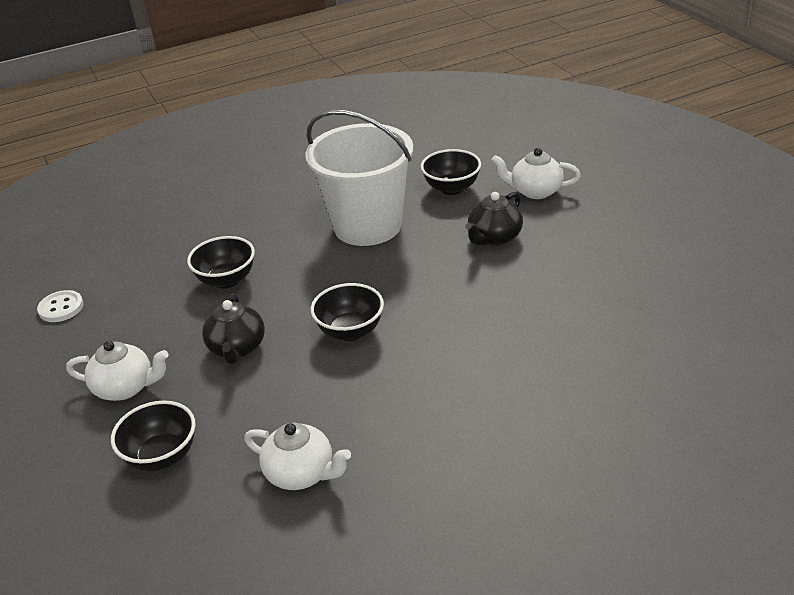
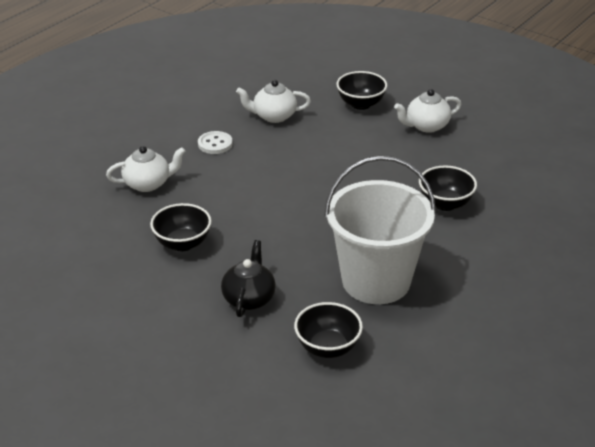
camera: 150 degrees right, 0 degrees up
white button [37,290,84,322] -> white button moved to [198,131,233,154]
black teapot [202,293,265,364] -> none
black bowl [311,283,384,341] -> black bowl moved to [150,203,212,251]
white teapot [491,148,581,199] -> white teapot moved to [106,146,186,192]

